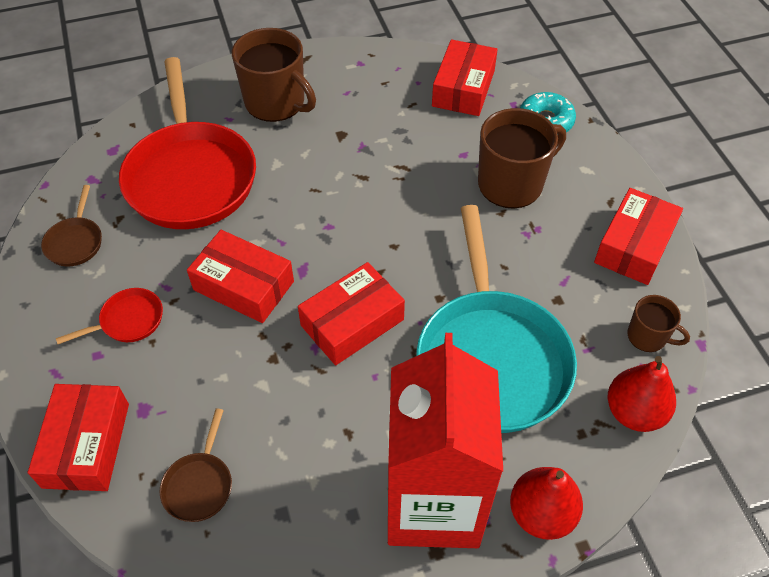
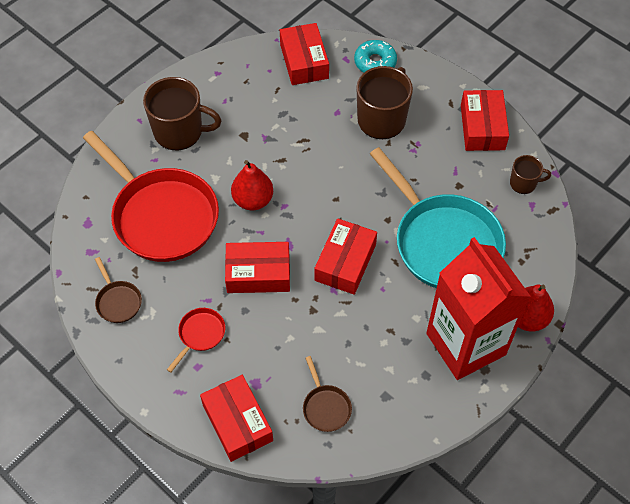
camera: 30 degrees left, 5 degrees up
red pear [608,356,676,432] -> red pear moved to [231,160,273,211]

